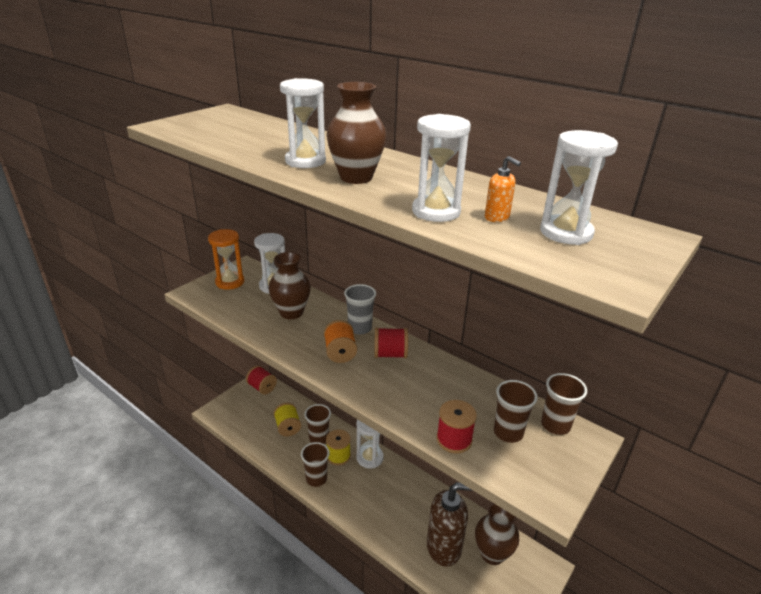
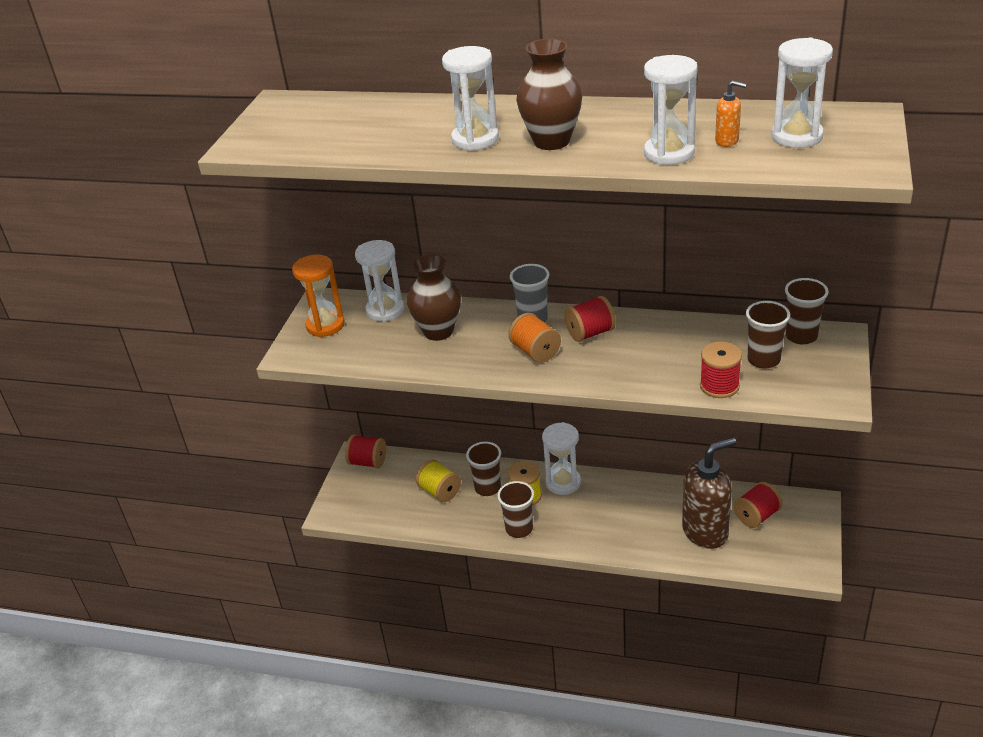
camera: 20 degrees left, 5 degrees up
brown vase [475,503,519,565] -> red spool [733,482,783,528]

